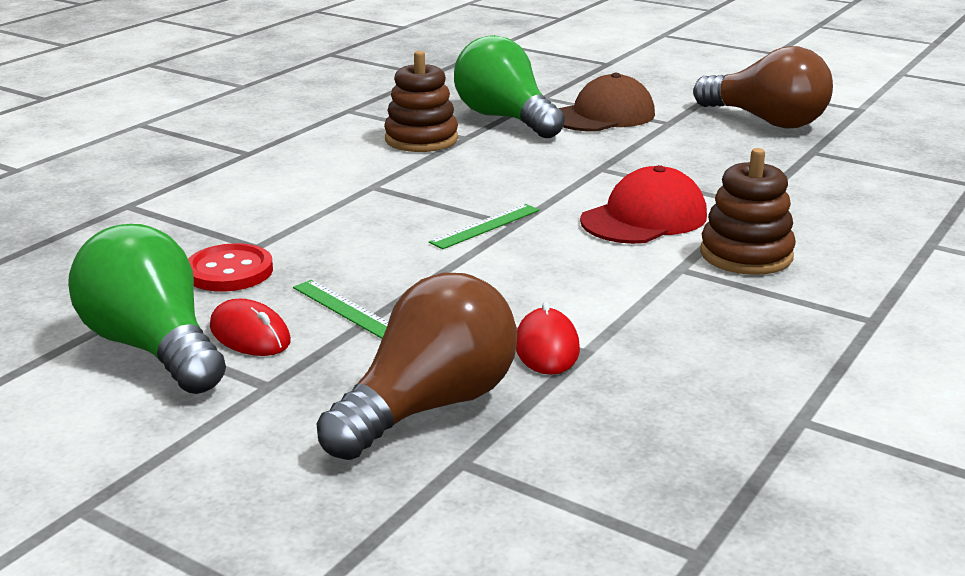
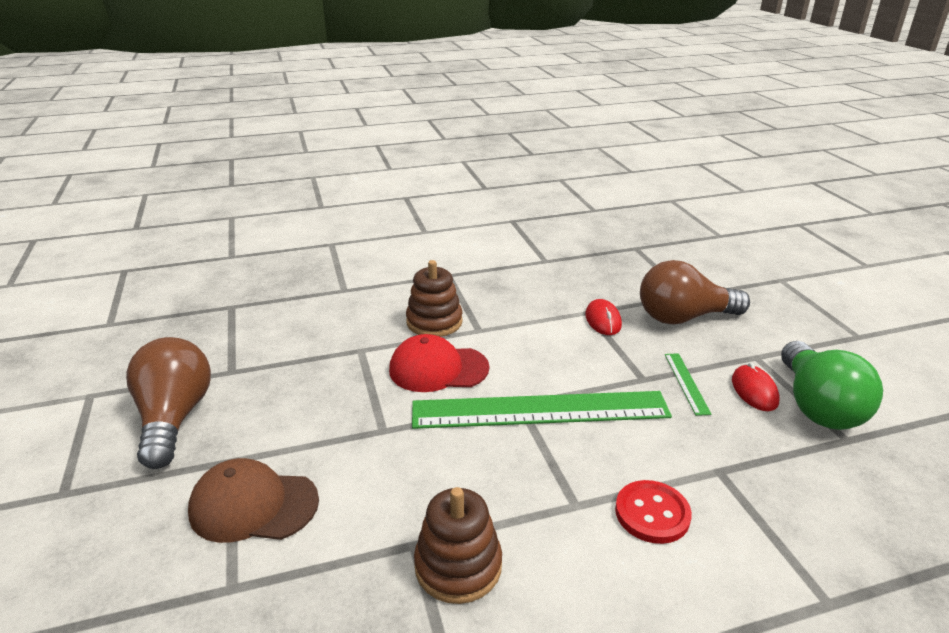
camera: 140 degrees left, 5 degrees up
red button [188,243,273,292] -> red button moved to [615,480,692,544]
green ruler [429,204,540,249] -> green ruler [412,391,672,429], size x2.46
green light bulb [454,35,565,138] -> none
red mouse [516,302,580,375] -> red mouse turned 45 degrees counterclockwise [585,299,622,335]

